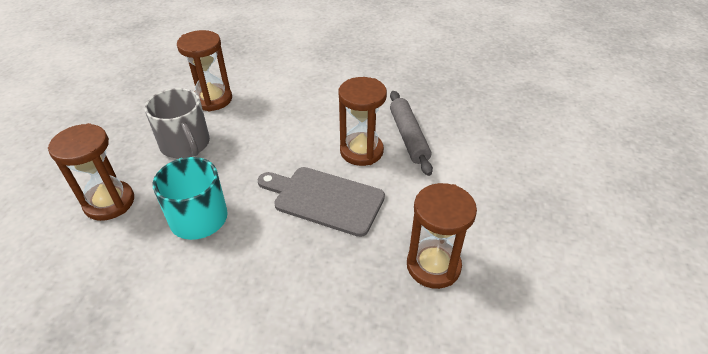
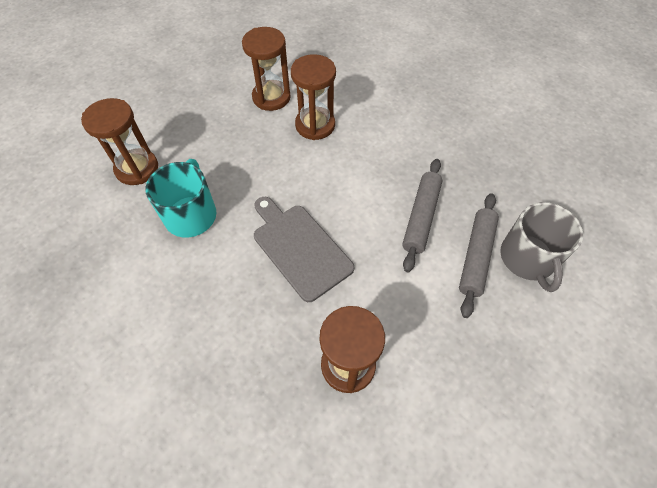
camera: 30 degrees right, 15 degrees up
grey mug [144,88,210,159] -> grey mug moved to [500,202,583,292]
brown hourglass [339,77,387,166] -> brown hourglass moved to [291,54,336,140]
none -> grey rolling pin [459,193,499,318]

